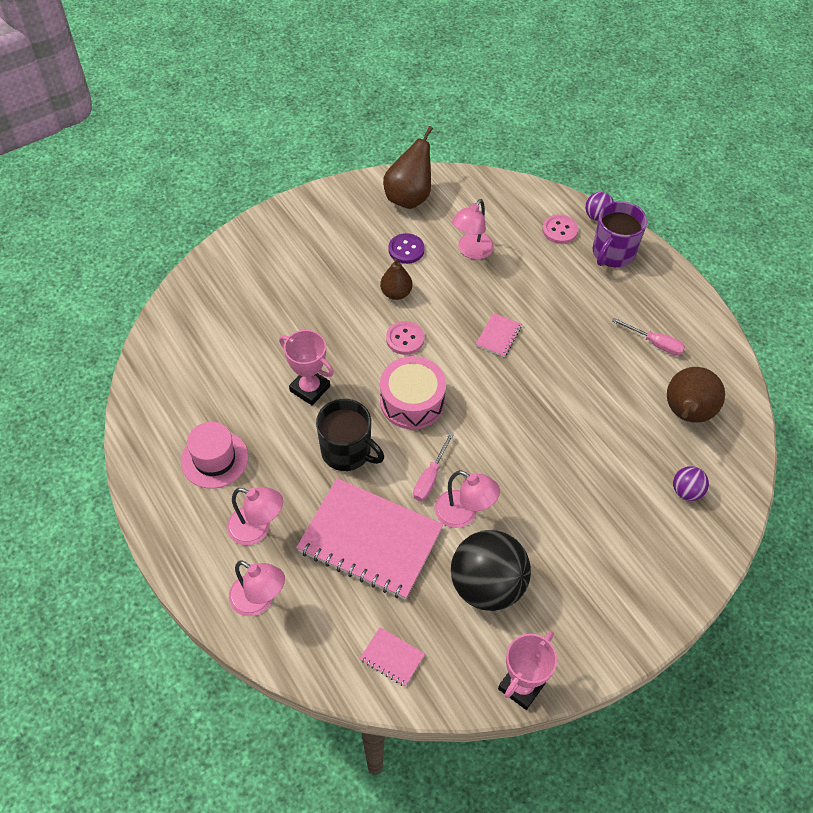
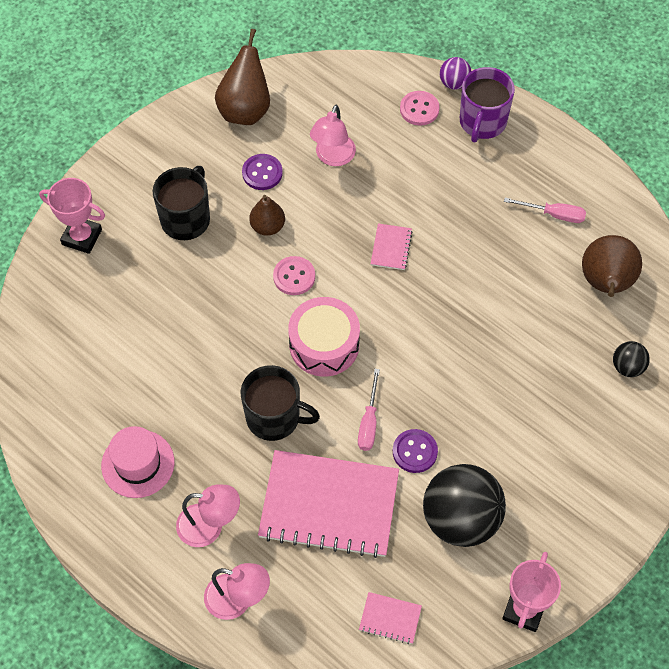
camera: 15 degrees left, 5 degrees up
pink trophy [279,330,334,405] -> pink trophy moved to [39,178,105,254]
pink lamp [434,470,500,528] -> purple button [393,429,438,473]
purple ball [673,466,709,501] -> black ball [613,341,650,377]
none -> black mug [153,166,210,240]

